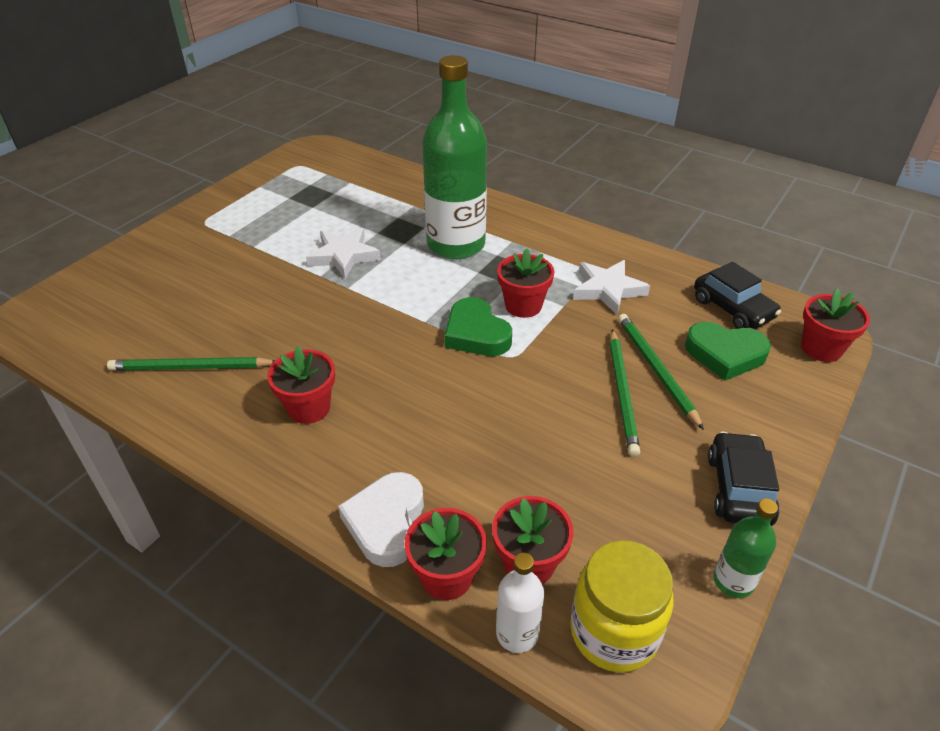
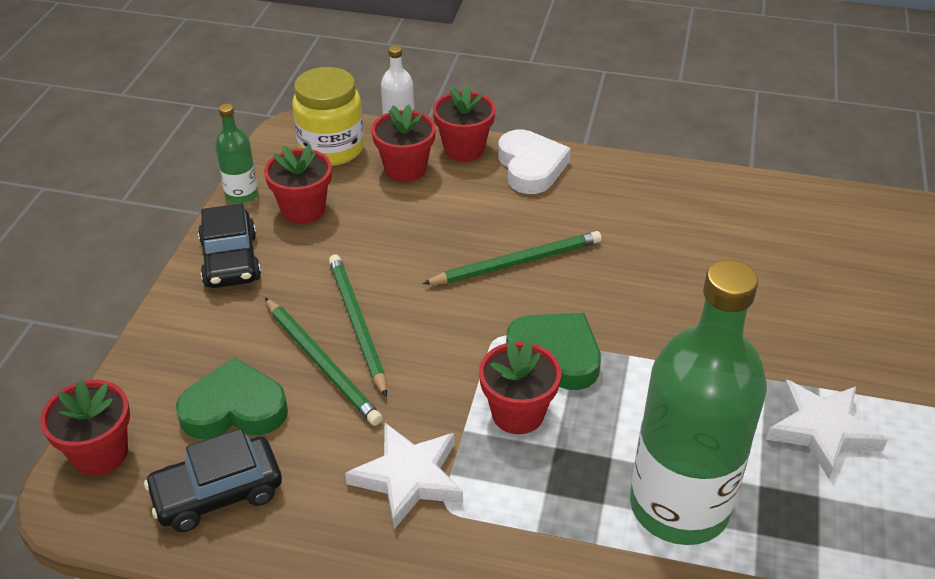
camera: 160 degrees right, 0 degrees up
green pencil [107,357,275,371] -> green pencil moved to [422,231,602,285]
red flower pot [267,346,335,424] -> red flower pot moved to [264,144,332,224]
black car [694,262,781,329] -> black car turned 60 degrees counterclockwise [144,428,282,532]

